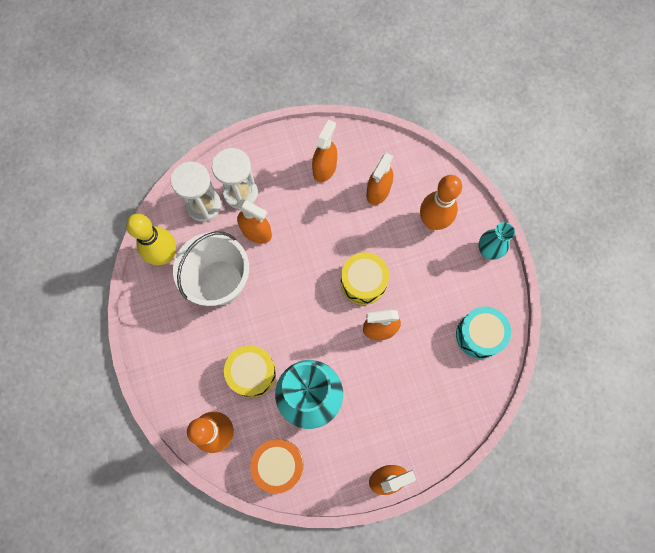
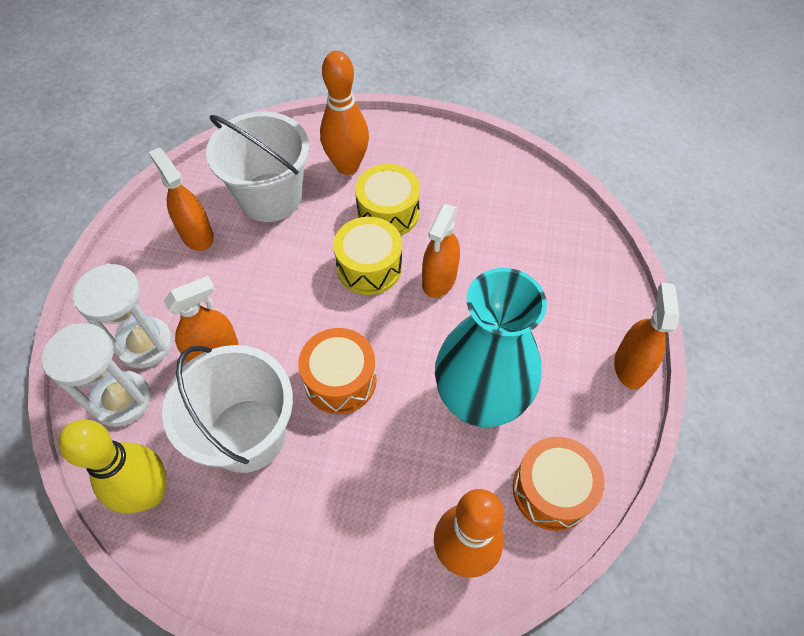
camera: 60 degrees left, 15 degrees down
yellow drum [224,345,276,398] -> yellow drum moved to [355,164,420,236]
orange spray bottle [366,153,393,205] -> white bucket [206,111,309,222]
turquoise drum [456,306,511,359] -> none
turquoise vase [478,222,515,260] -> none
none -> orange drum [299,328,377,414]

